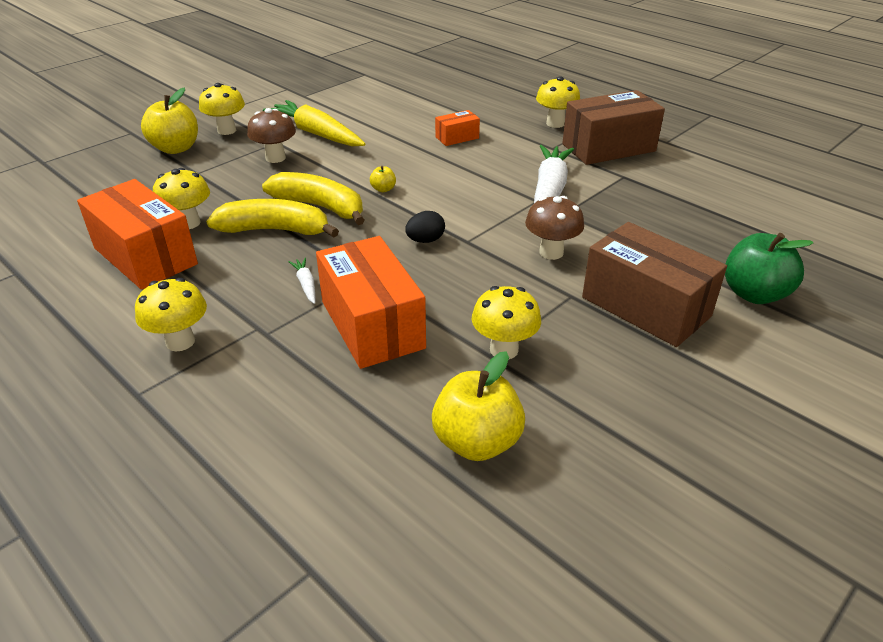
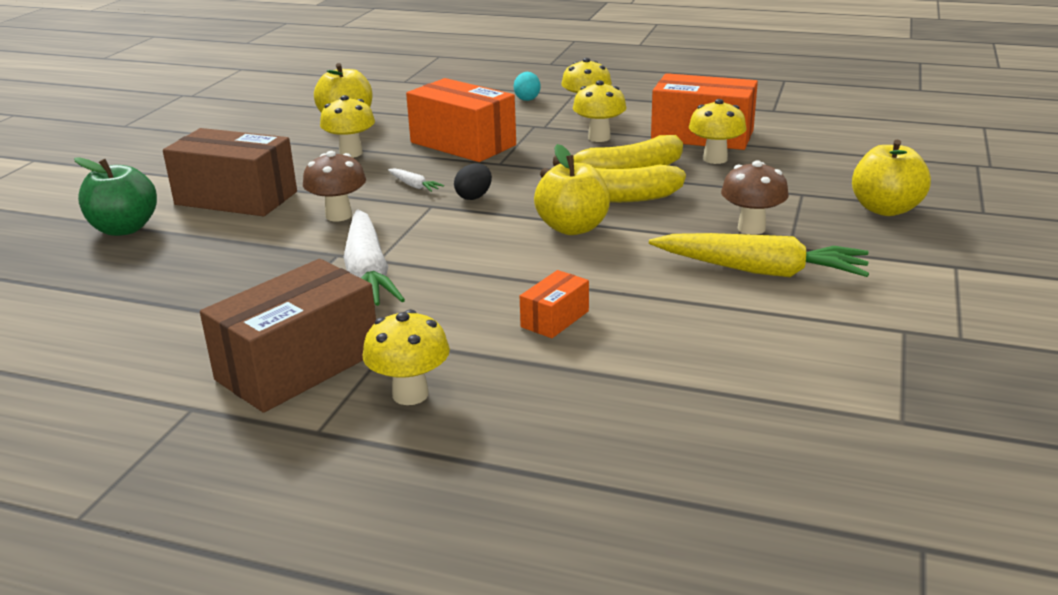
camera: 155 degrees right, 10 degrees down
yellow mushroom [199,83,245,135] -> yellow mushroom moved to [573,80,626,142]
white carrot [288,258,315,304] -> white carrot moved to [388,168,444,192]
yellow apple [370,166,396,192] -> yellow apple [534,144,610,235], size x2.22
none -> turquoise egg [514,72,541,101]

